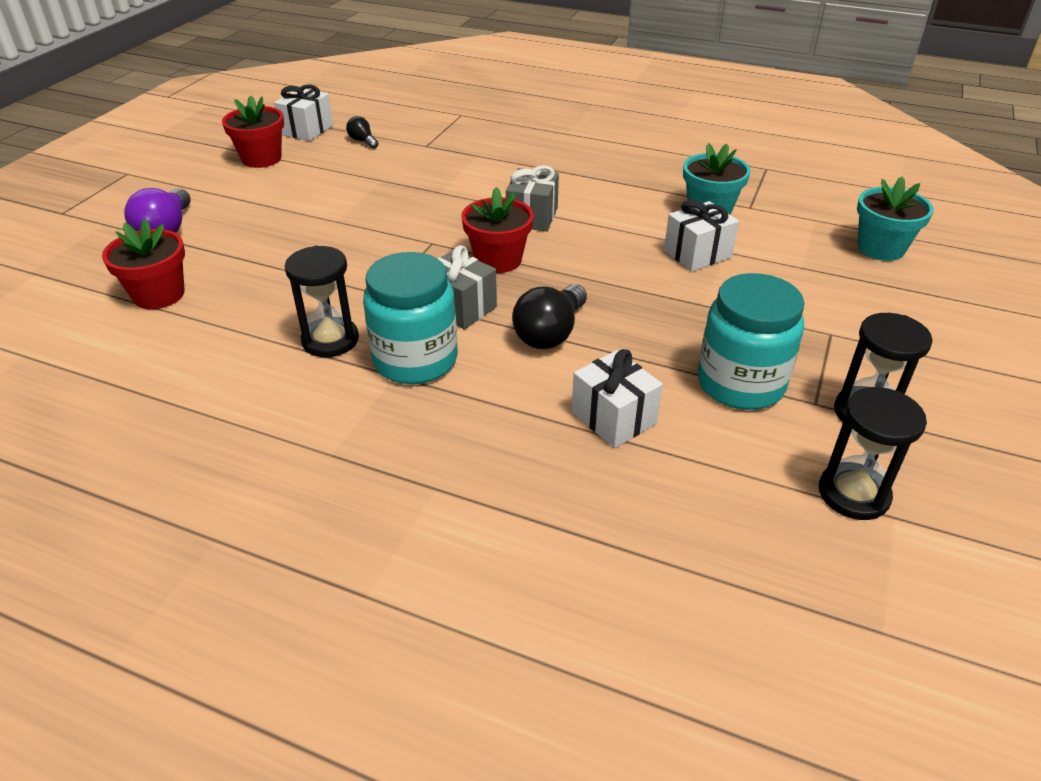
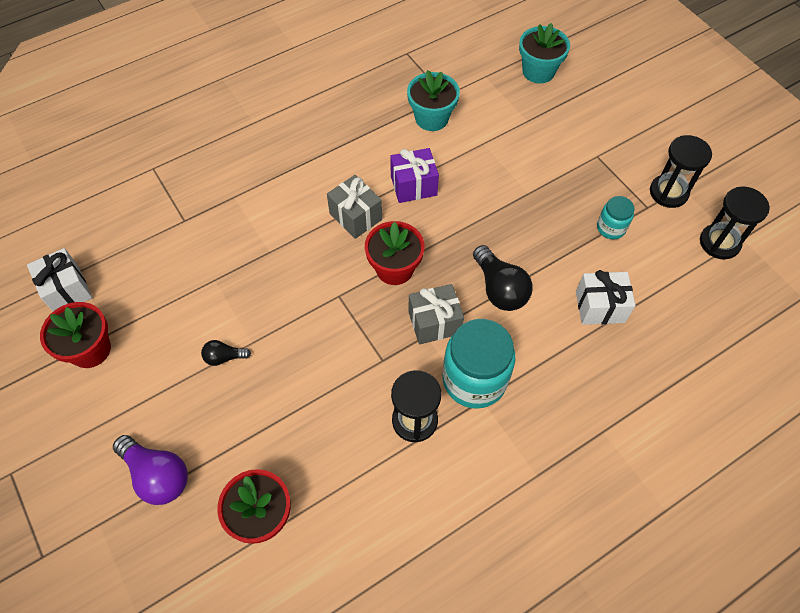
camera: 55 degrees left, 20 degrees up
black light bulb [346,116,378,149] -> black light bulb moved to [201,340,251,366]
white gift [664,200,739,272] -> none
turquoise jar [698,273,804,410] -> turquoise jar [597,196,634,239], size x0.51
none -> purple gift [390,148,439,203]

